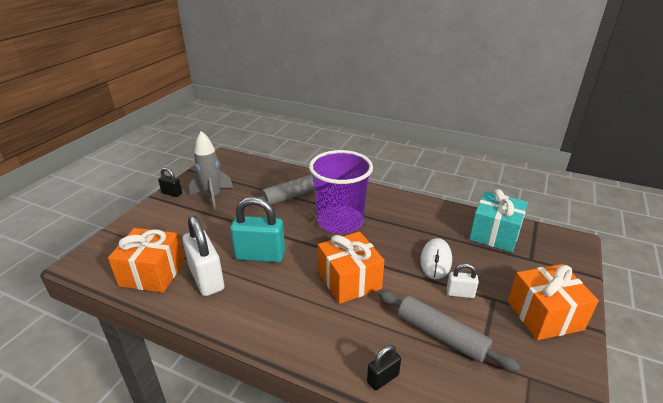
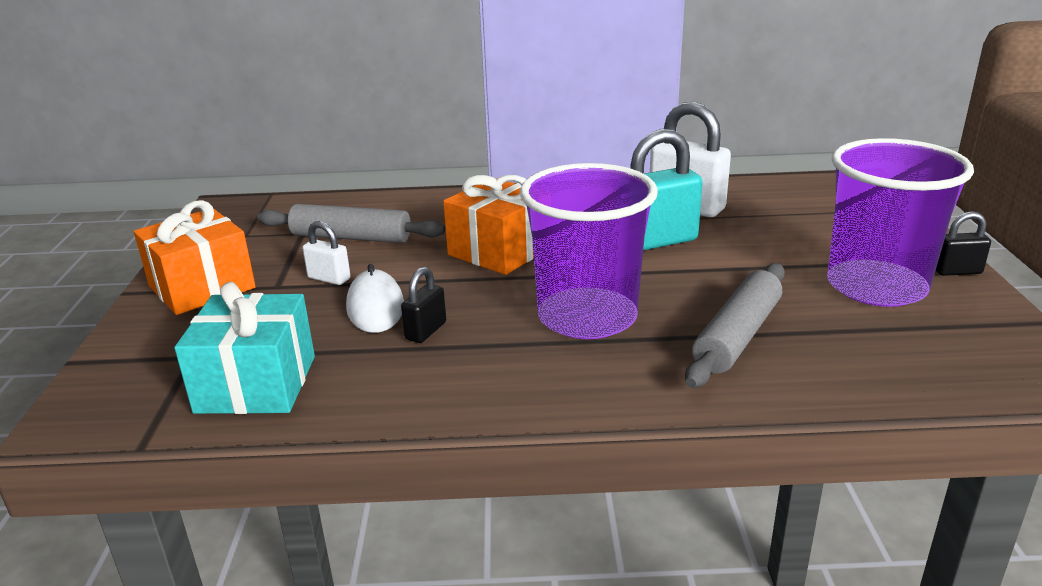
camera: 155 degrees right, 5 degrees down
orange gift [108,228,185,293] -> none
grey rocket [189,131,233,211] -> purple cup [827,138,974,307]
black padlock [367,345,401,391] -> black padlock moved to [401,267,446,343]
white padlock [447,263,479,298] -> white padlock turned 45 degrees clockwise [302,221,351,285]

